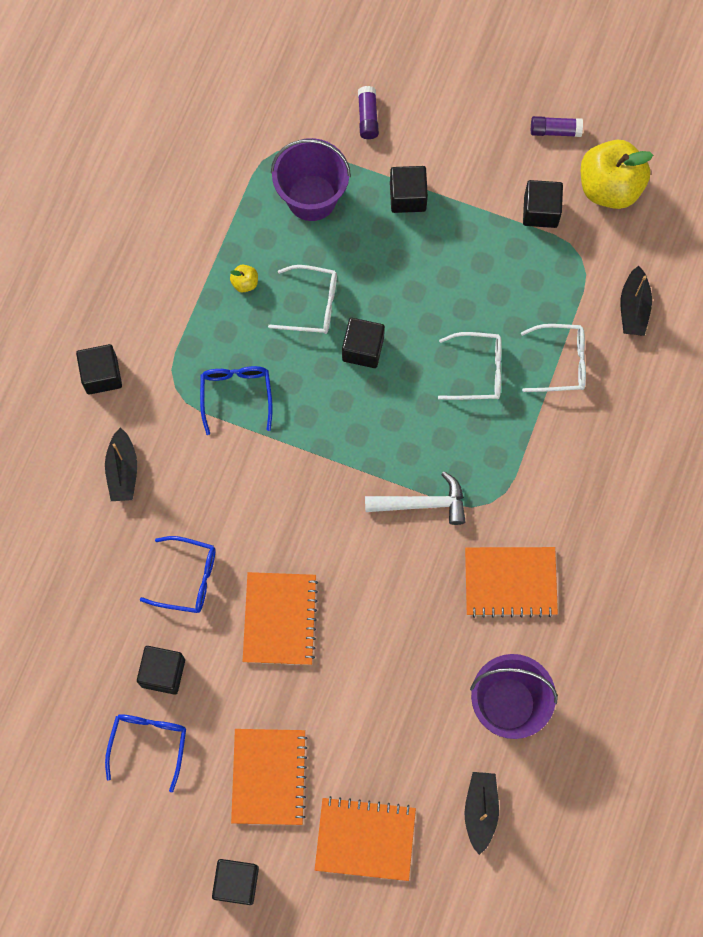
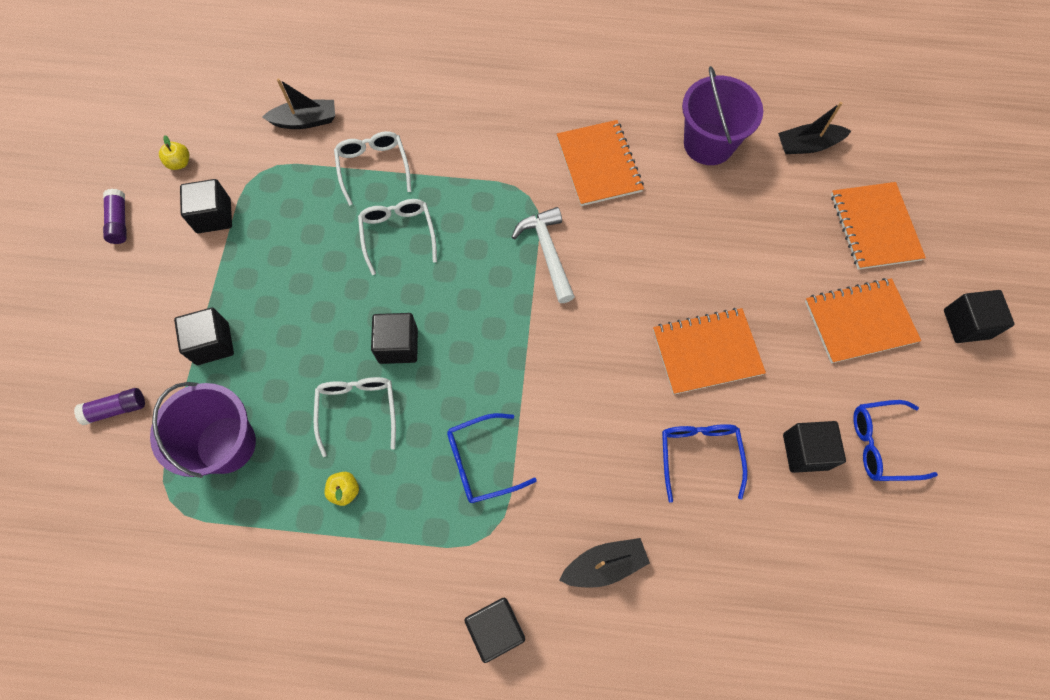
camera: 105 degrees left, 5 degrees down
yellow apple [581,140,653,209] -> yellow apple [159,135,189,170], size x0.40

